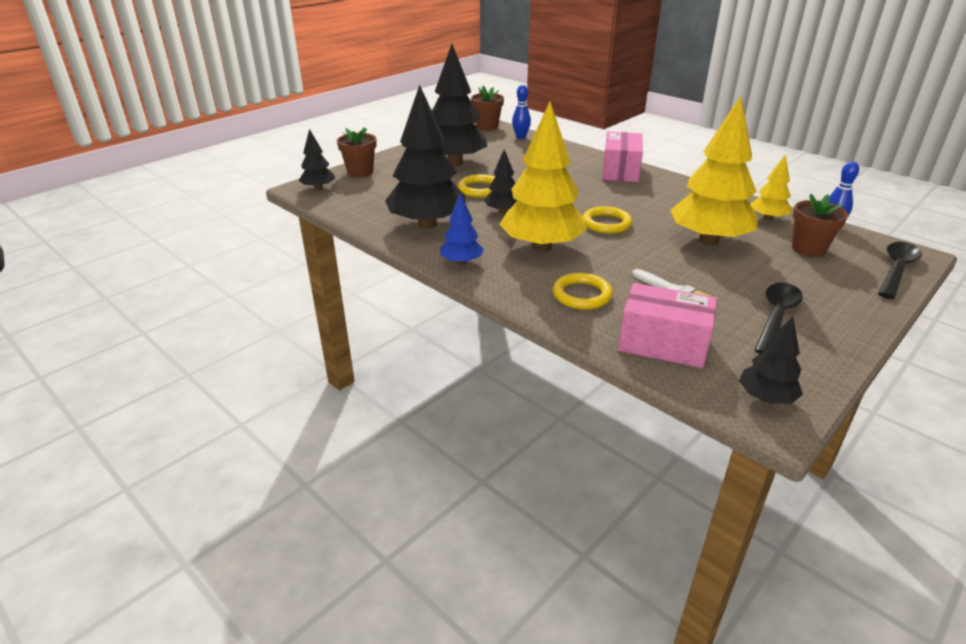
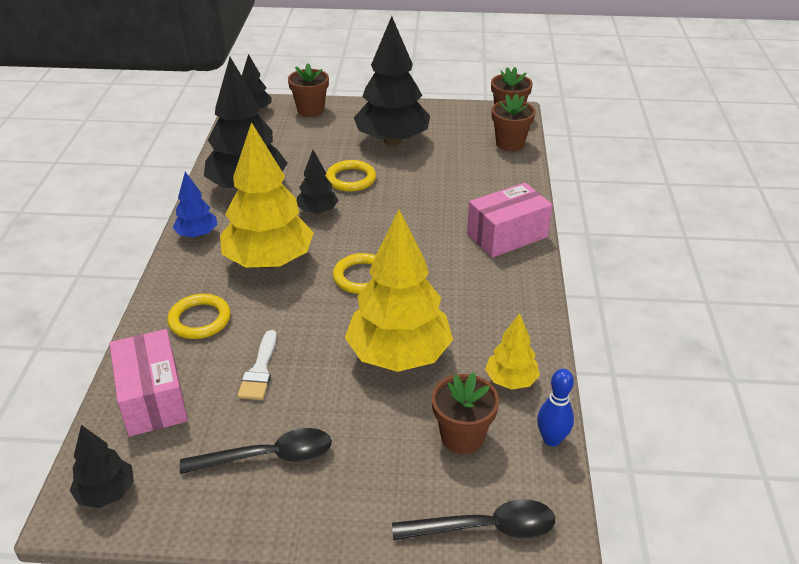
camera: 50 degrees right, 5 degrees up
blue bowling pin [512,85,531,139] -> brown flower pot [492,94,535,151]

